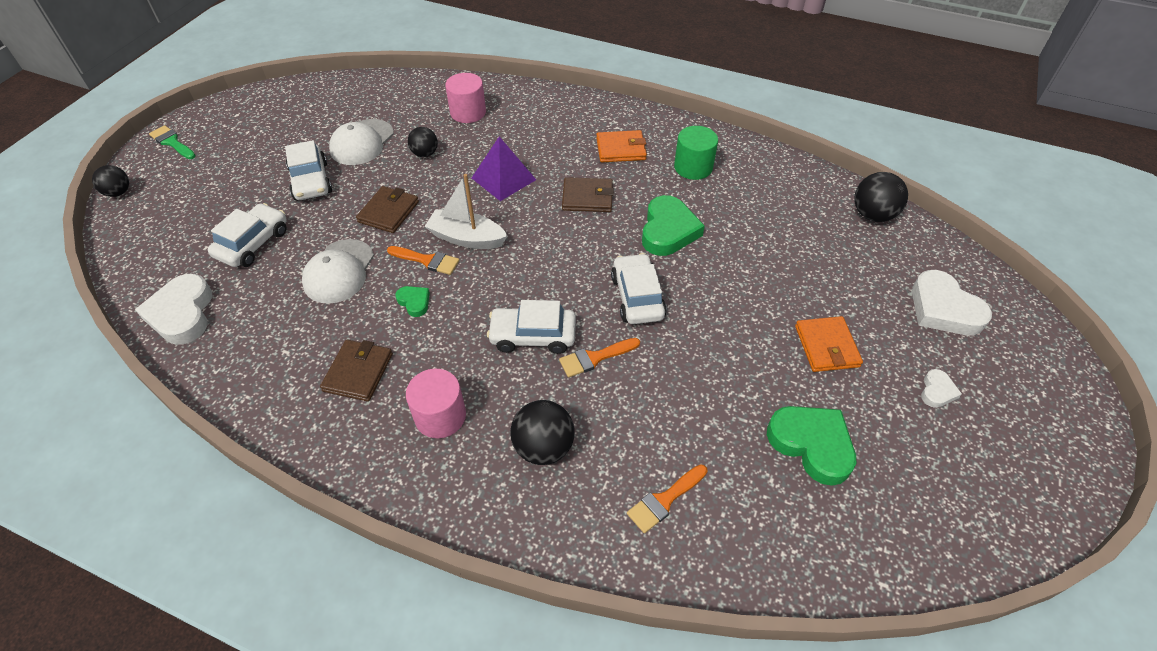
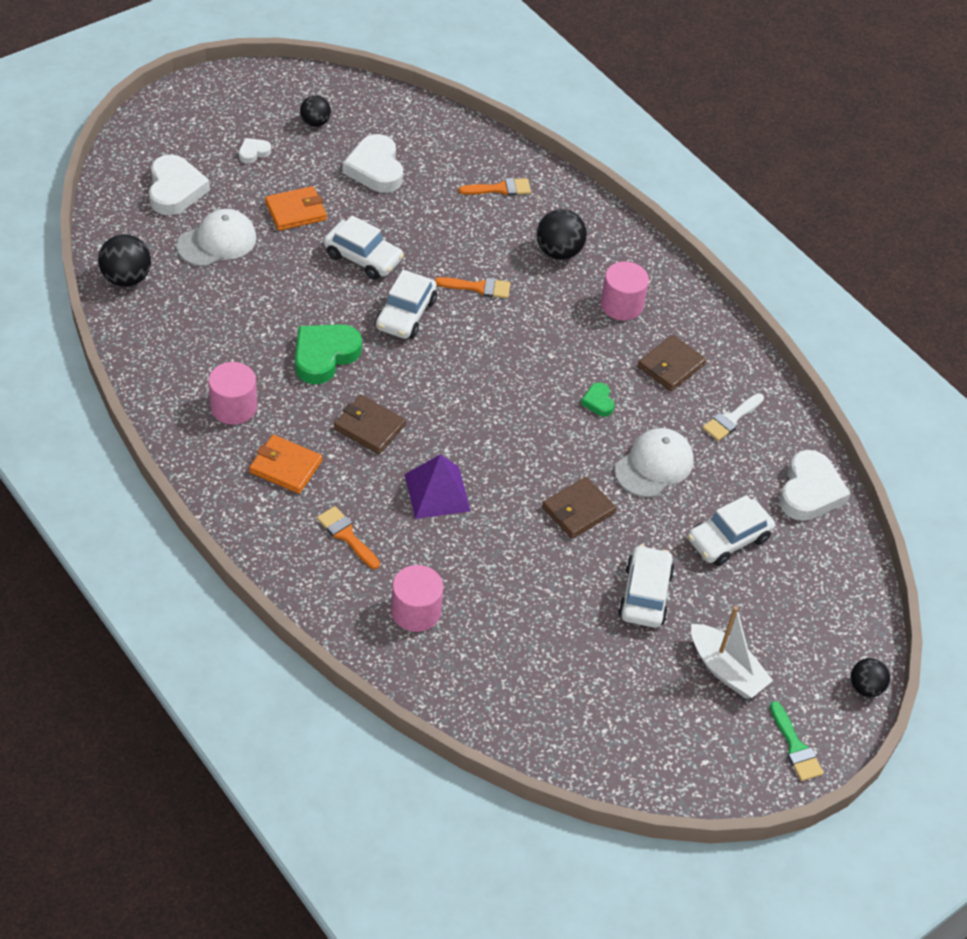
camera: 155 degrees left, 0 degrees up
white cap [329,119,394,165] -> white cap moved to [176,209,257,267]
orange brush [387,246,460,275] -> orange brush moved to [317,506,380,569]
black ball [408,127,438,157] -> black ball moved to [300,95,331,127]
white boat [424,174,507,249] -> white boat moved to [691,606,773,698]
white car [487,300,576,354] -> white car moved to [324,215,404,280]
green cylinder [674,126,718,180] -> pink cylinder [208,362,257,425]
green heart [767,406,856,486] -> white heart [343,134,403,193]
orange wallet [795,316,863,372] -> orange wallet turned 45 degrees clockwise [265,186,327,231]
none -> white brush [703,393,764,441]

